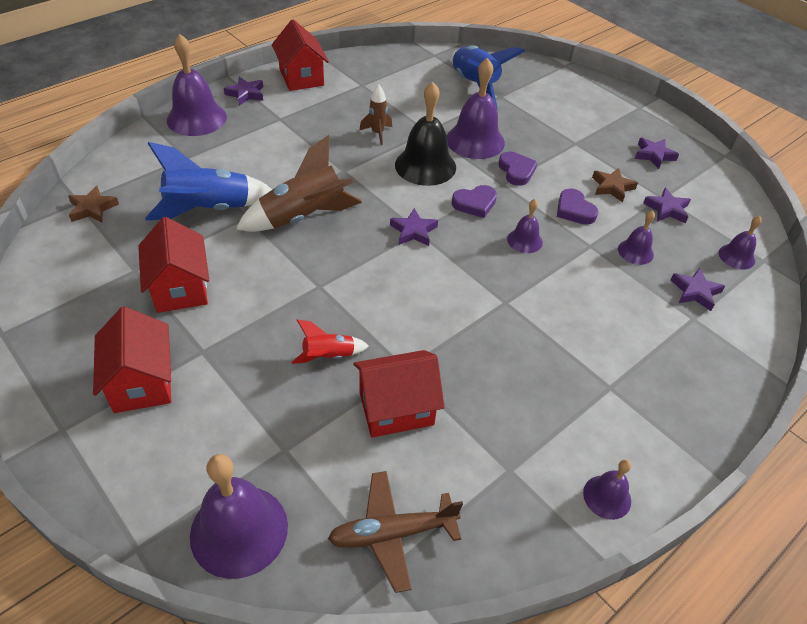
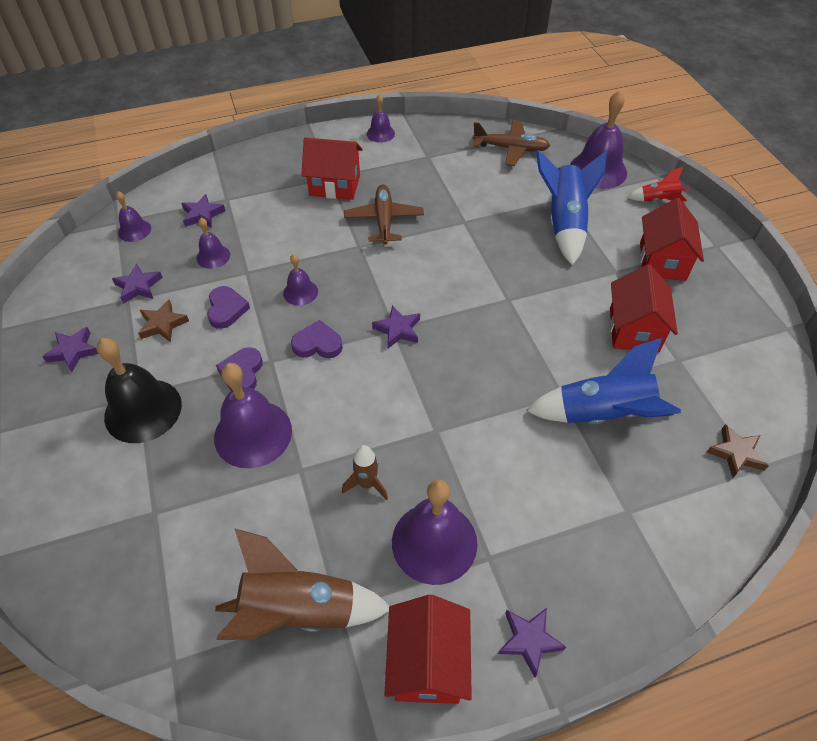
camera: 155 degrees left, 5 degrees up
purple bell [167,34,227,136] -> purple bell moved to [392,479,478,585]
brown rocket [236,135,362,232] -> brown rocket moved to [215,528,389,640]
red rocket [291,319,369,364] -> red rocket moved to [627,166,689,201]
red house [353,350,445,438] -> red house moved to [301,137,362,200]
black bell [395,82,456,186] -> black bell moved to [97,338,182,443]
blue rocket [451,46,525,110] -> blue rocket moved to [536,150,607,266]
none -> brown plane [344,184,424,245]

